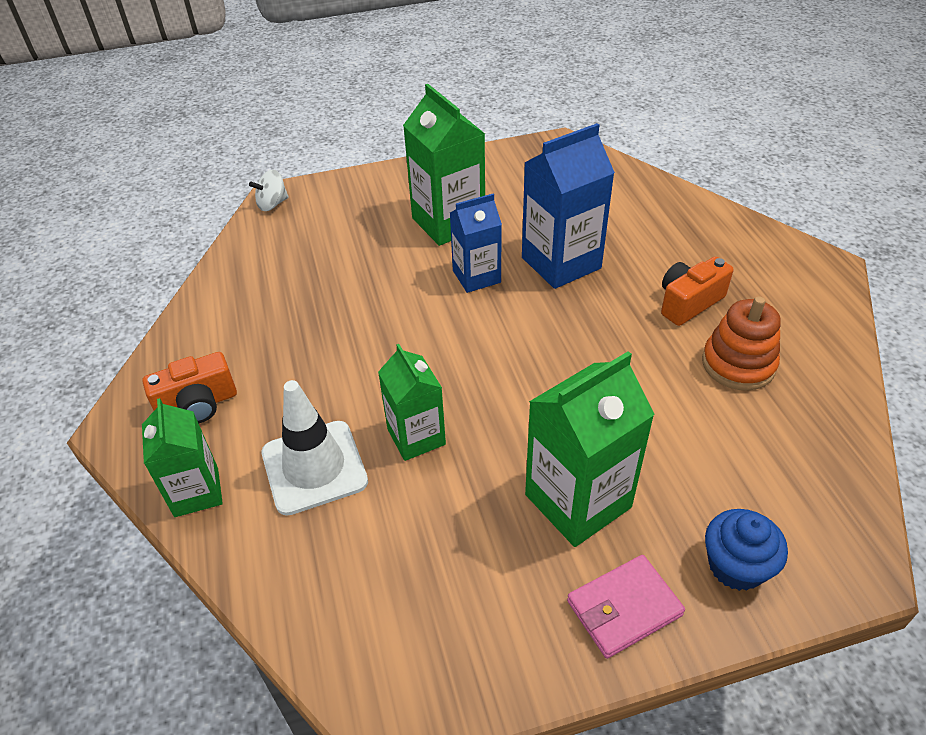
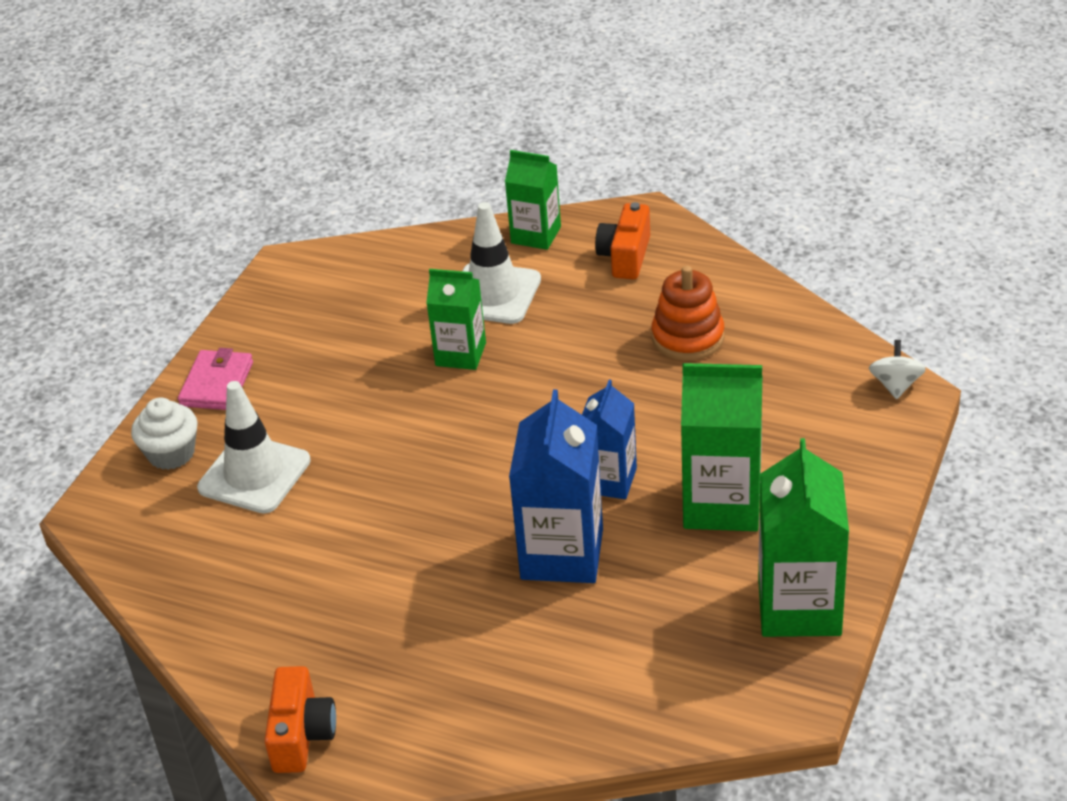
camera: 130 degrees right, 5 degrees down
green carton [525,351,655,547] -> green carton moved to [758,438,849,637]
orange camera [661,257,734,326] -> orange camera moved to [264,666,336,773]
orange stacking toy [702,296,781,391] -> orange stacking toy moved to [651,266,724,361]
blue cupcake [705,509,788,591] -> white cupcake [131,397,198,470]
none -> white traffic cone [197,381,311,514]

